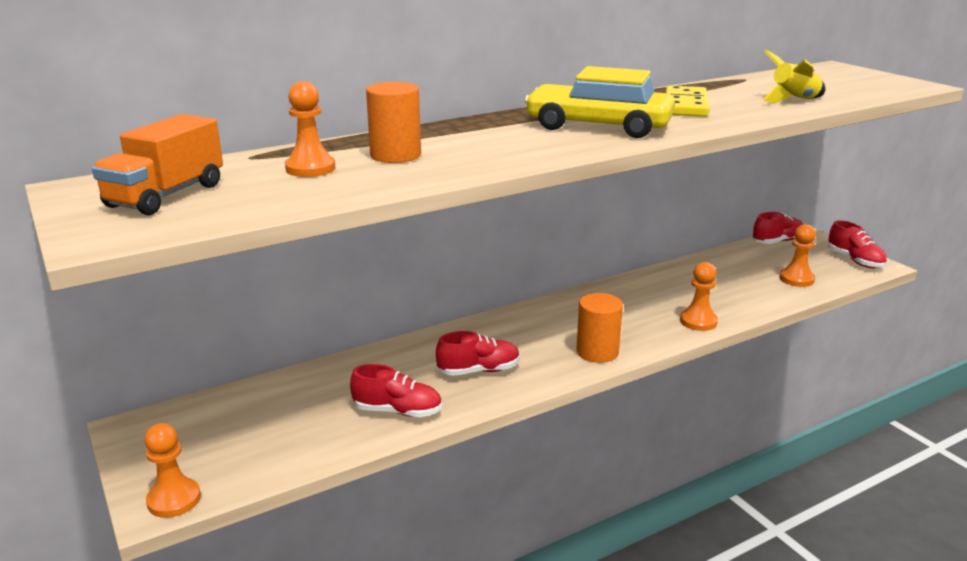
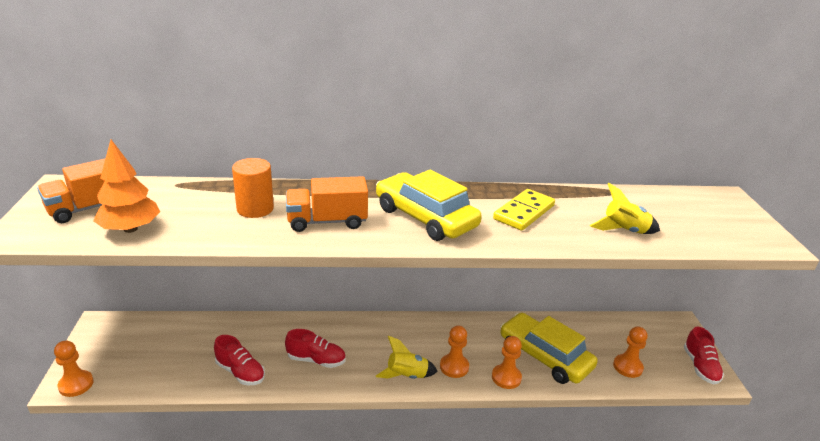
camera: 25 degrees right, 5 degrees up
orange pawn [285,81,335,177] -> orange pawn moved to [440,326,469,378]
orange cylinder [576,293,623,363] -> yellow rocket [376,335,438,379]
red shoe [752,212,803,244] -> none
none -> orange tree [93,140,160,233]
none -> orange truck [286,176,368,232]
none -> yellow car [500,313,598,384]

